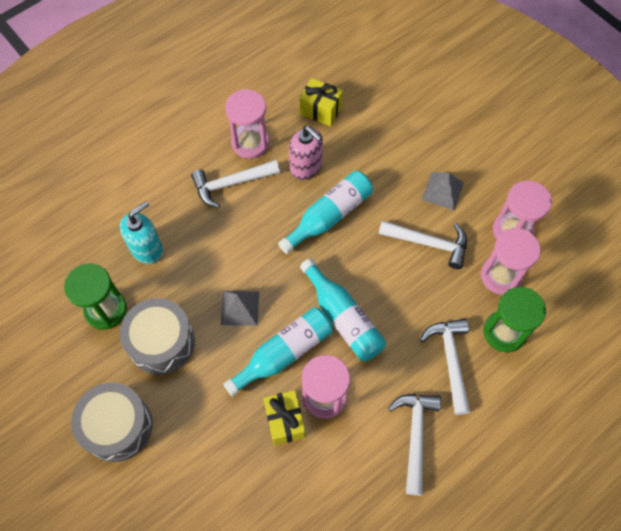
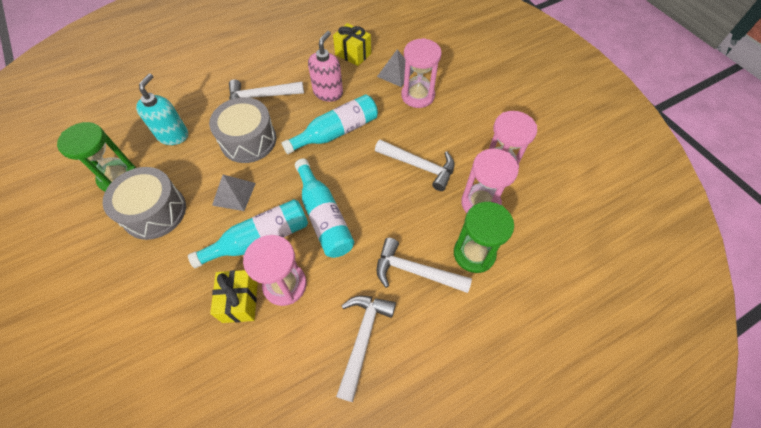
camera: 10 degrees right, 5 degrees down
grey drum [71,383,153,462] -> grey drum moved to [209,97,276,163]
turquoise soap dispenser [120,201,163,264] -> turquoise soap dispenser turned 45 degrees counterclockwise [136,73,188,145]
pink hourglass [225,89,269,159] -> pink hourglass moved to [401,38,442,108]
pink soap dispenser [289,126,323,180] -> pink soap dispenser turned 120 degrees counterclockwise [308,31,343,102]
white hammer [420,319,470,415] -> white hammer turned 75 degrees counterclockwise [377,238,472,293]
grey pyramid [422,172,464,211] -> grey pyramid moved to [377,50,414,87]

